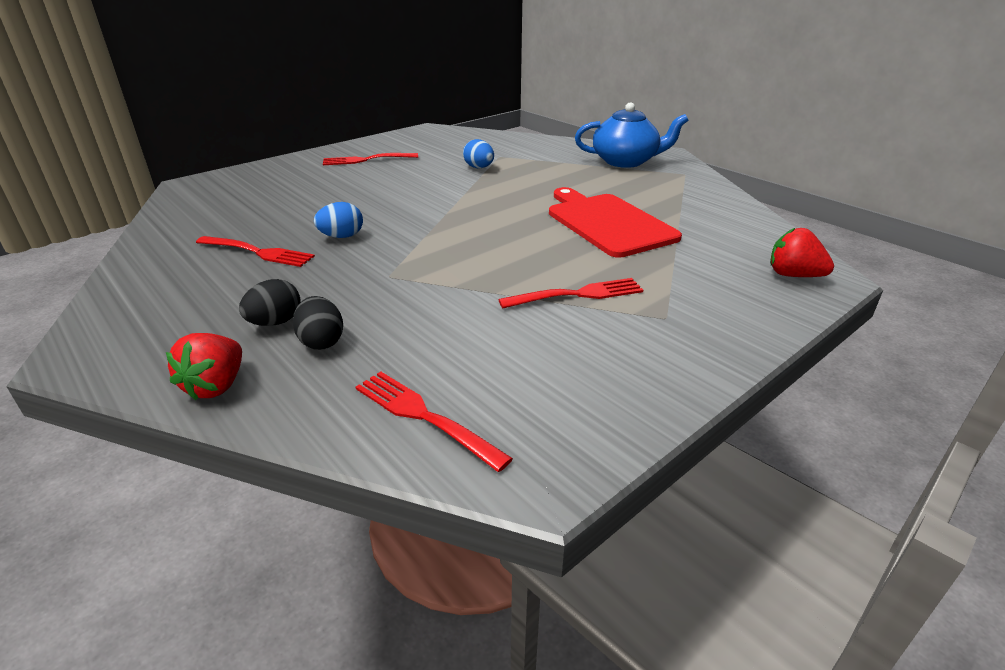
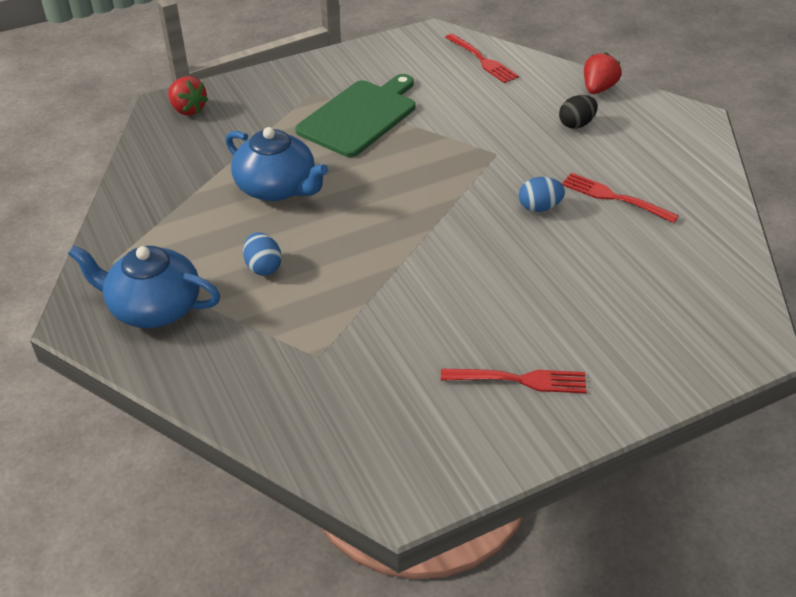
camera: 165 degrees left, 10 degrees up
black egg [293,296,343,350] -> none
blue egg [463,139,494,168] -> blue egg moved to [243,232,282,276]
red fork [498,278,643,309] -> green cutting board [295,74,416,157]
red cutting board [549,187,682,258] -> blue teapot [225,127,328,201]

